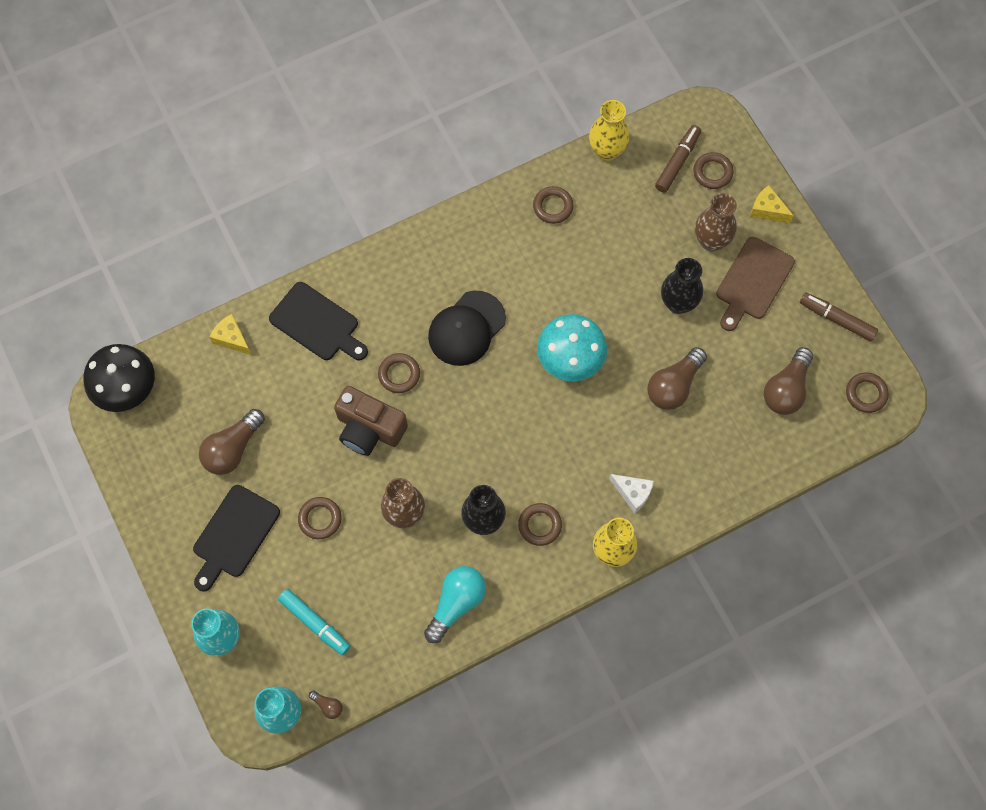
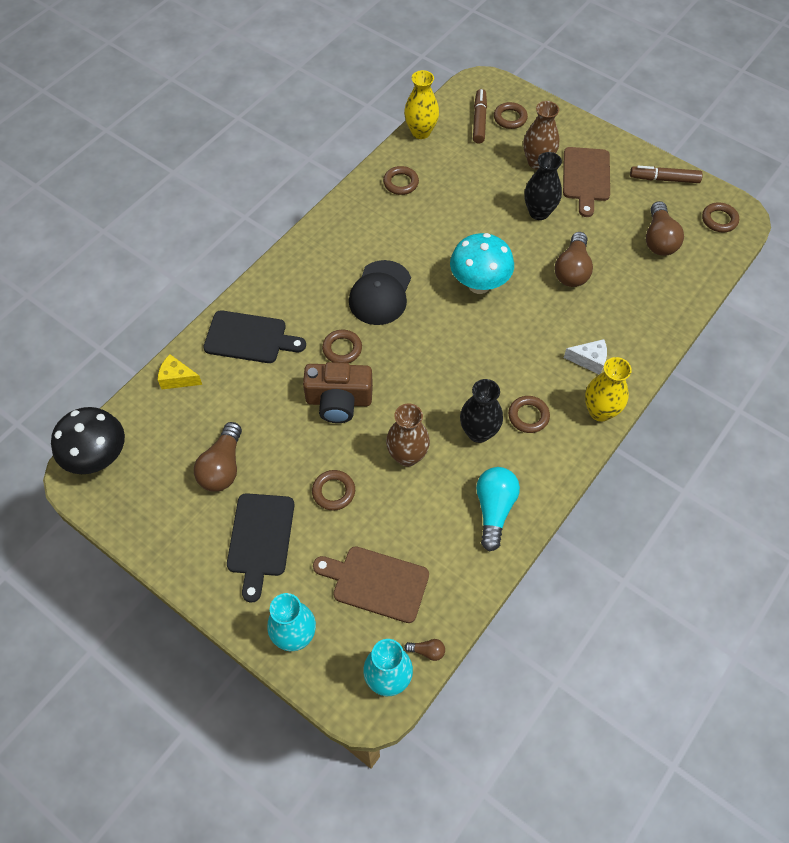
camera: 25 degrees left, 10 degrees down
turquoise marker [278,589,350,655] -> brown cutting board [313,546,429,623]
yellow cheese [750,185,794,223] -> none

